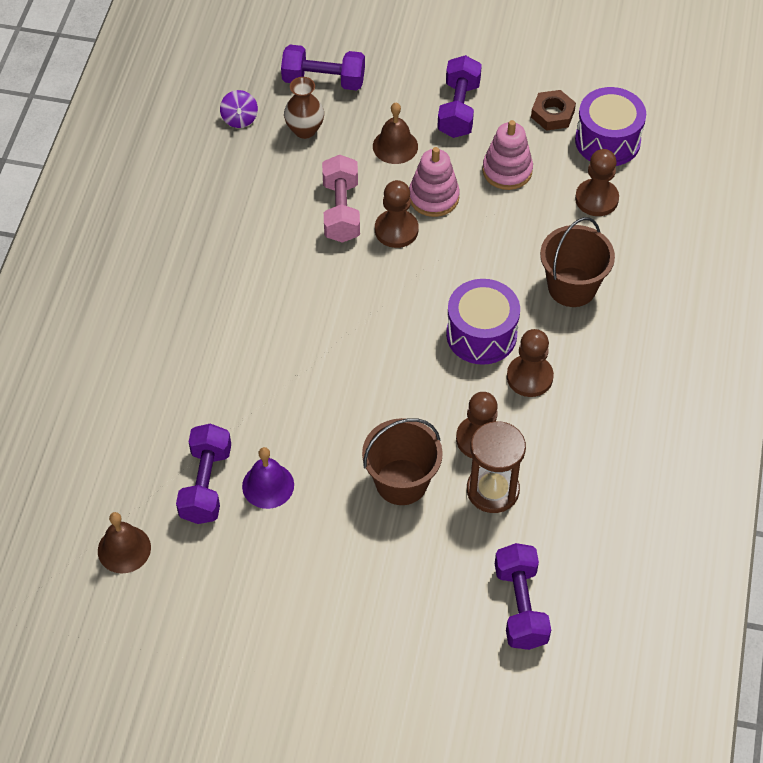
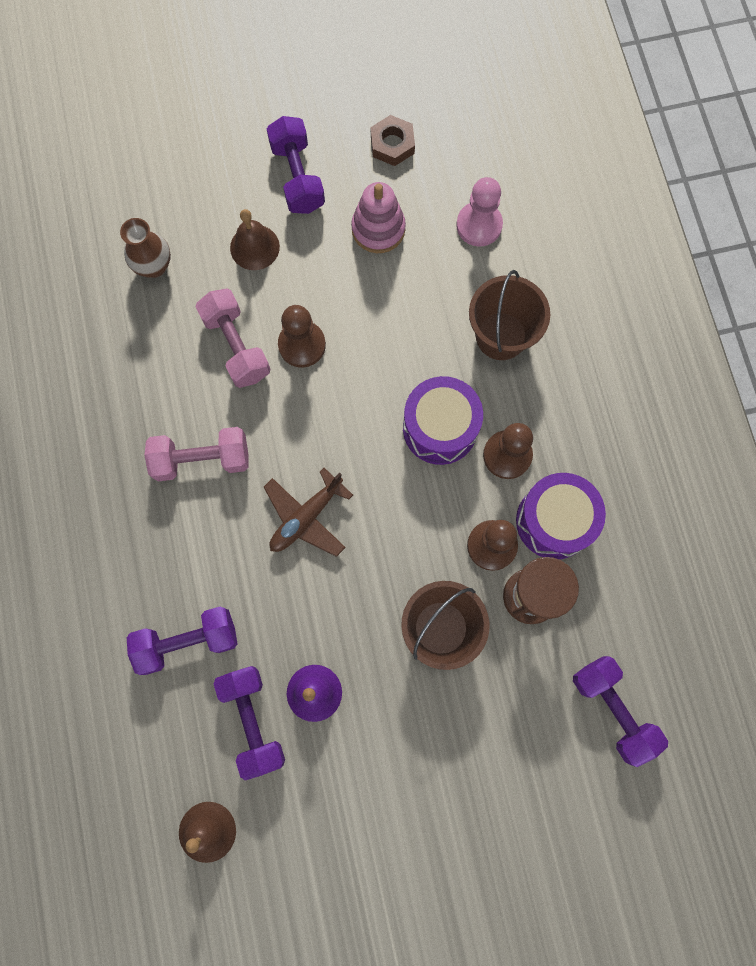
camera: 25 degrees left, 20 degrees up
purple spinning top [220,90,258,128] -> none
purple dumbbell [281,45,365,91] -> purple dumbbell moved to [127,607,238,675]
pink stacking toy [409,147,460,217] -> none
purple drum [575,87,646,166] -> purple drum moved to [516,473,606,559]
brown pawn [575,149,619,216] -> pink pawn [456,177,503,247]
none -> pink dumbbell [144,427,248,481]
none -> brown plane [264,468,353,557]

